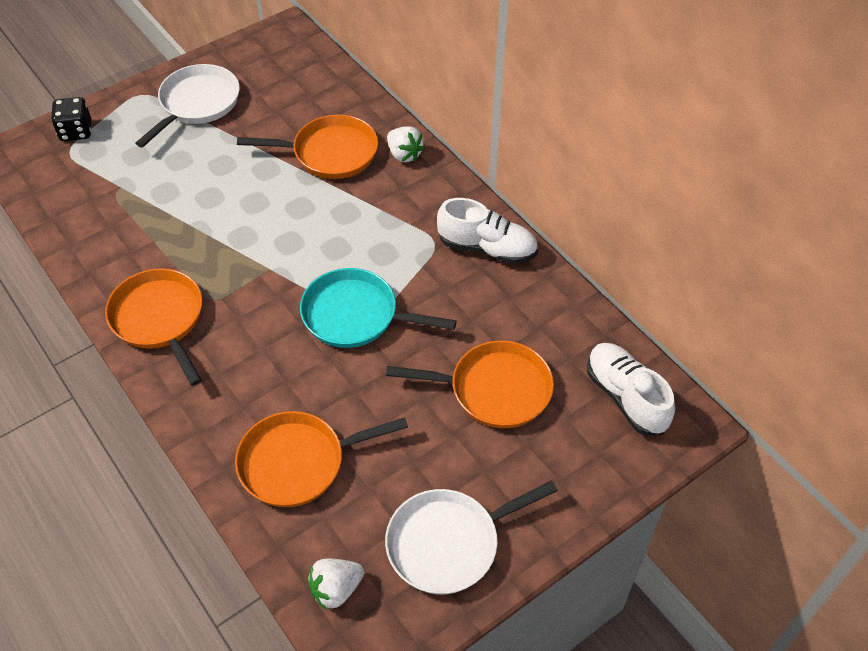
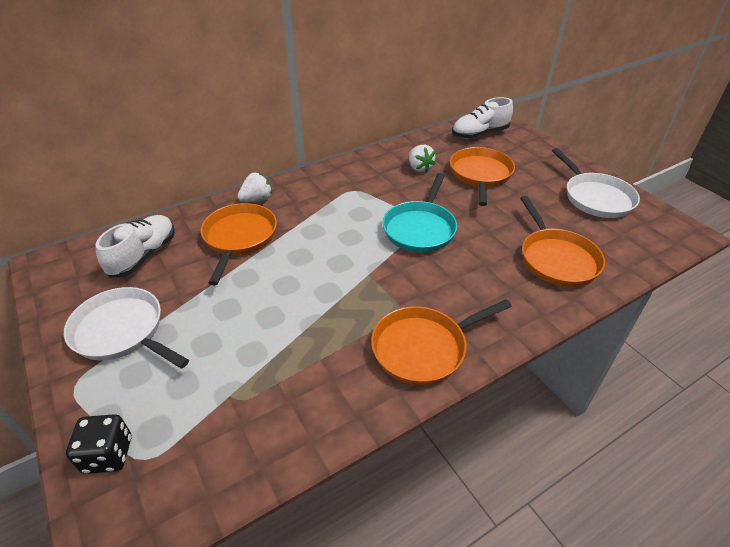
camera: 85 degrees left, 10 degrees down
white strawberry [308,559,364,610] -> white strawberry moved to [409,145,436,172]
white shoe [437,198,538,264] -> white shoe moved to [95,215,175,278]

